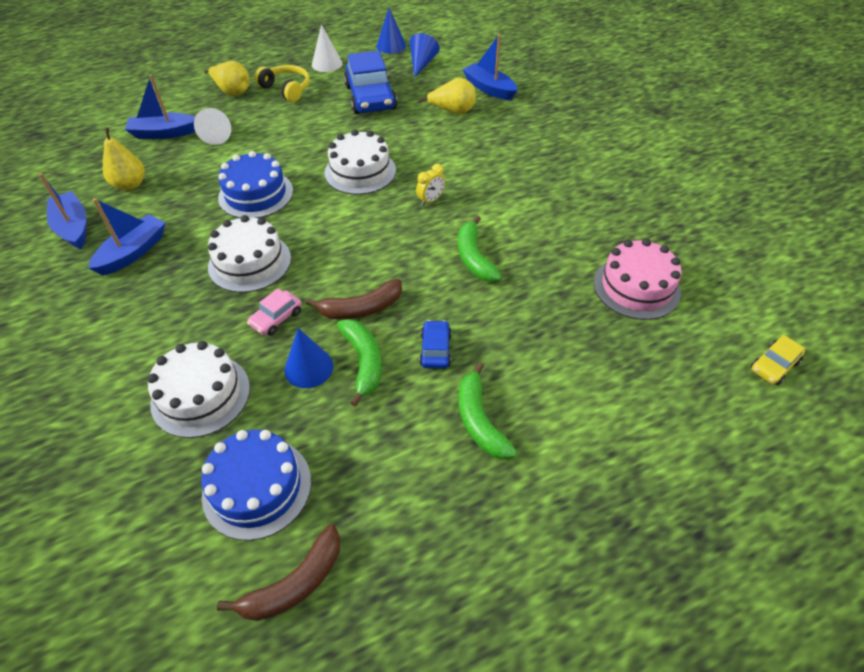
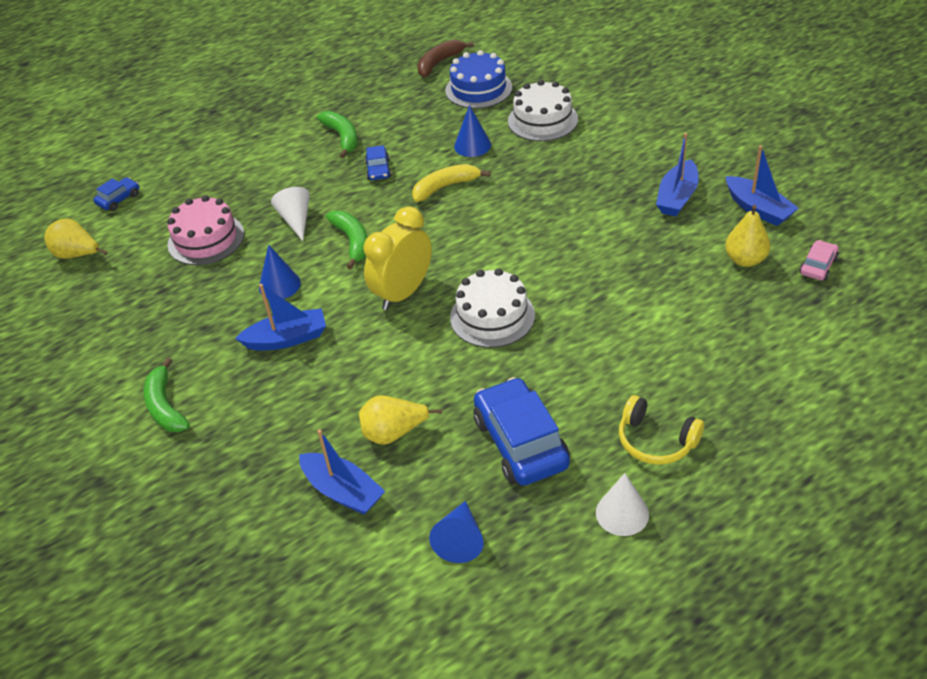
camera: 175 degrees right, 5 degrees down
blue boat [125,75,195,139] -> blue boat moved to [235,284,326,351]
white cone [194,108,231,145] -> white cone moved to [271,187,310,241]
yellow pear [204,61,250,96] -> yellow pear moved to [44,219,107,259]
white cake [208,215,291,293] -> none
blue cake [218,151,293,218] -> none
pink car [247,288,302,336] -> pink car moved to [799,240,839,281]
brown banana [305,279,402,319] -> yellow banana [412,164,491,202]
green banana [337,319,382,407] -> green banana moved to [144,358,190,432]
blue cone [376,8,406,54] -> blue cone moved to [259,245,301,299]
yellow clock [416,164,445,206] -> yellow clock [364,206,432,310], size x2.20
yellow car [750,335,805,385] -> blue car [93,177,139,211]

